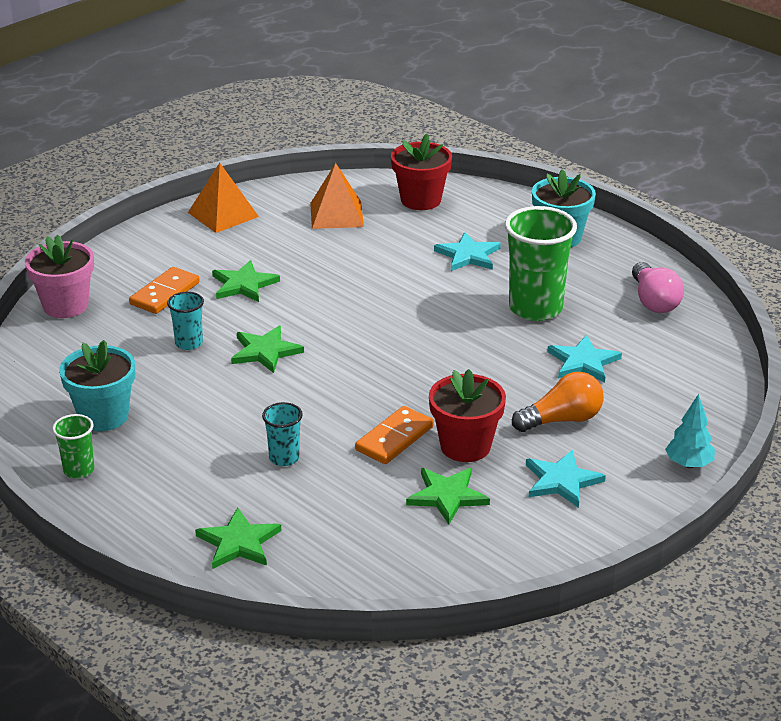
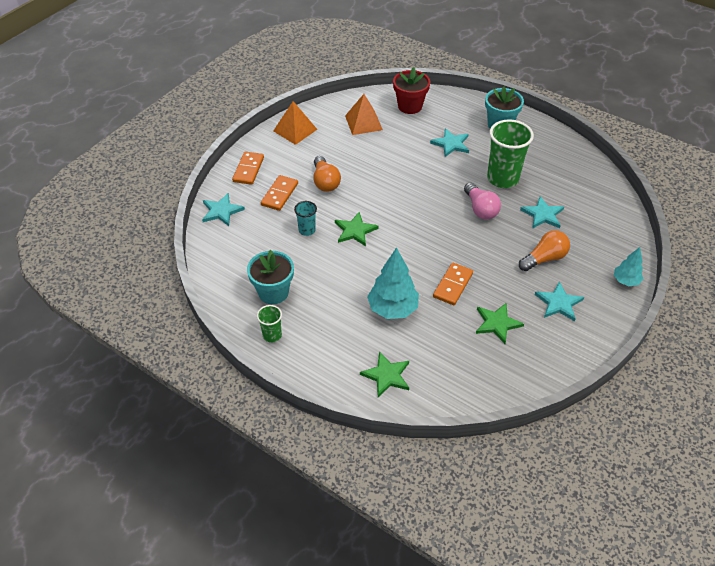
camera: 10 degrees left, 15 degrees up
pink flower pot [25,235,94,318] -> turquoise star [202,193,245,226]
green star [212,260,280,302] -> orange light bulb [313,156,341,192]
turquoise cup [262,402,303,466] -> turquoise tree [367,247,419,319]
red flower pot [429,369,506,462] -> none
pink light bulb [632,262,684,313] -> pink light bulb moved to [464,182,501,220]
none -> orange domino [232,152,264,185]

